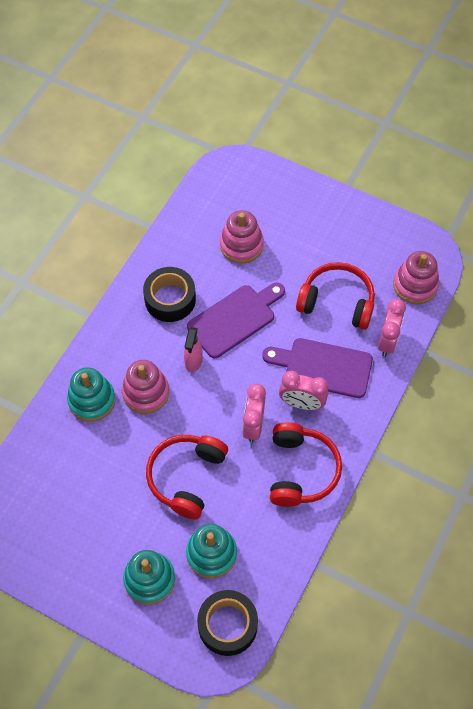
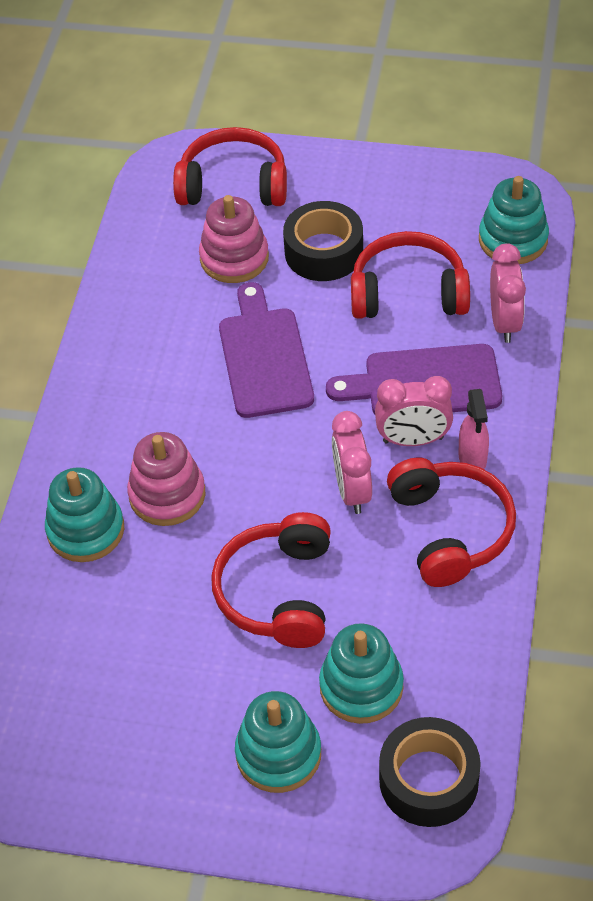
camera: 15 degrees left, 10 degrees down
black tape [143,267,196,322] -> black tape moved to [283,201,363,281]
pink spray bottle [184,327,202,372] -> pink spray bottle moved to [458,389,489,469]
purple cutting board [187,283,285,358] -> purple cutting board turned 45 degrees counterclockwise [219,282,314,418]
pink stacking toy [393,251,439,304] -> turquoise stacking toy [479,176,549,264]
none -> red headphones [173,127,287,206]

